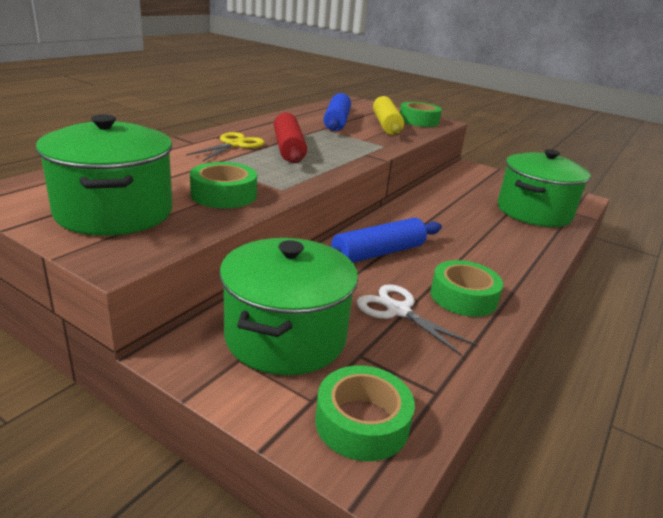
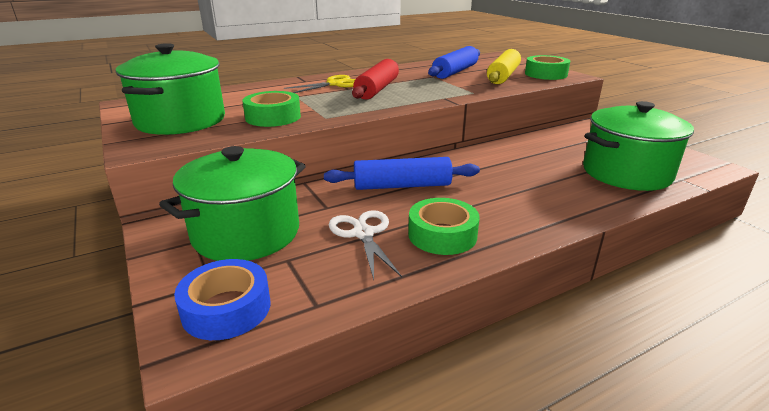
camera: 30 degrees right, 0 degrees up
green tape [315,366,415,461] -> blue tape [174,259,271,340]

